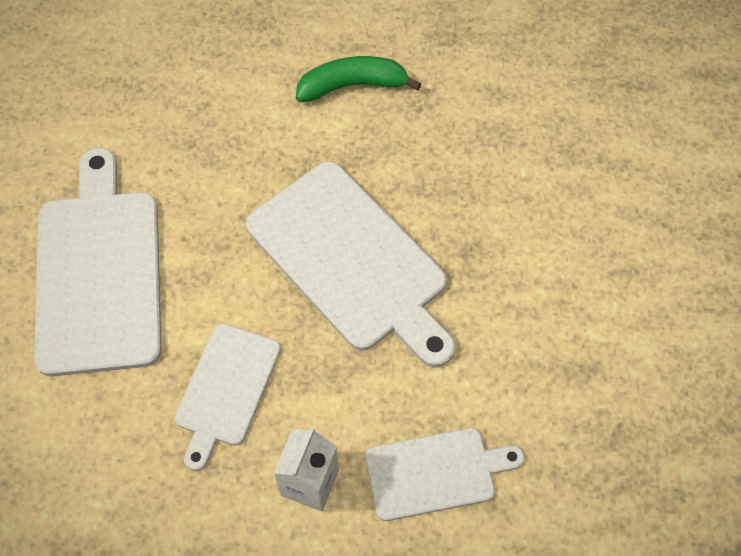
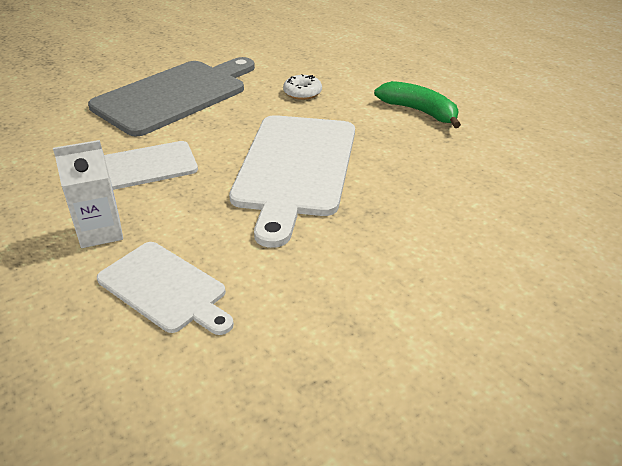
camera: 50 degrees right, 25 degrees down
white cutting board [34,148,162,377] -> grey cutting board [88,57,255,137]
none -> white donut [283,74,322,100]

